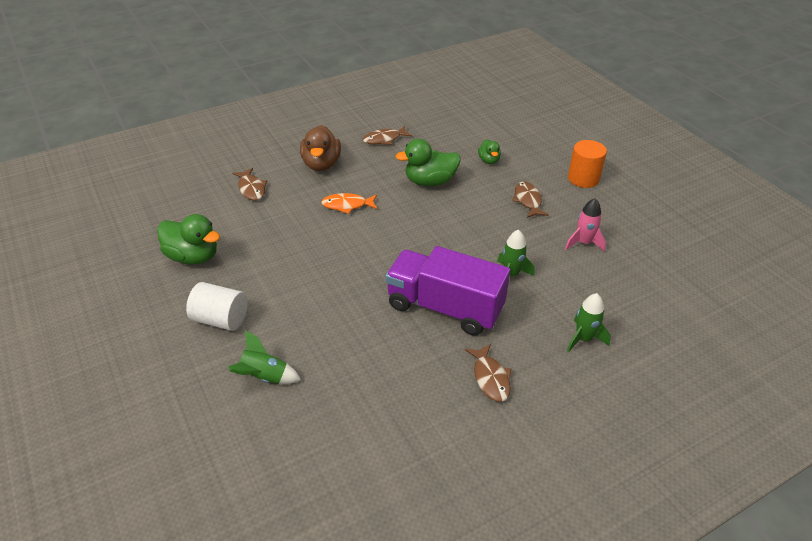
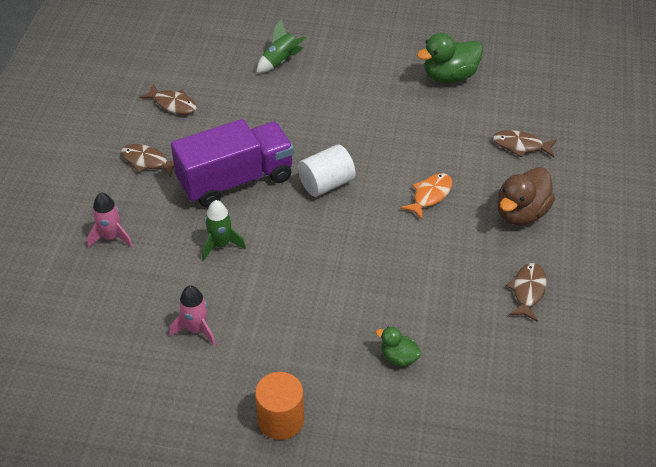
camera: 130 degrees right, 5 degrees up
white cylinder [186,282,247,331] -> white cylinder moved to [298,145,355,197]
brown duck [300,125,341,171] -> brown duck turned 90 degrees counterclockwise [497,167,555,225]
green duck [395,139,461,186] -> none
brown fish [512,181,549,218] -> brown fish moved to [139,84,197,114]
green rocket [567,293,611,352] -> pink rocket [87,193,133,248]

